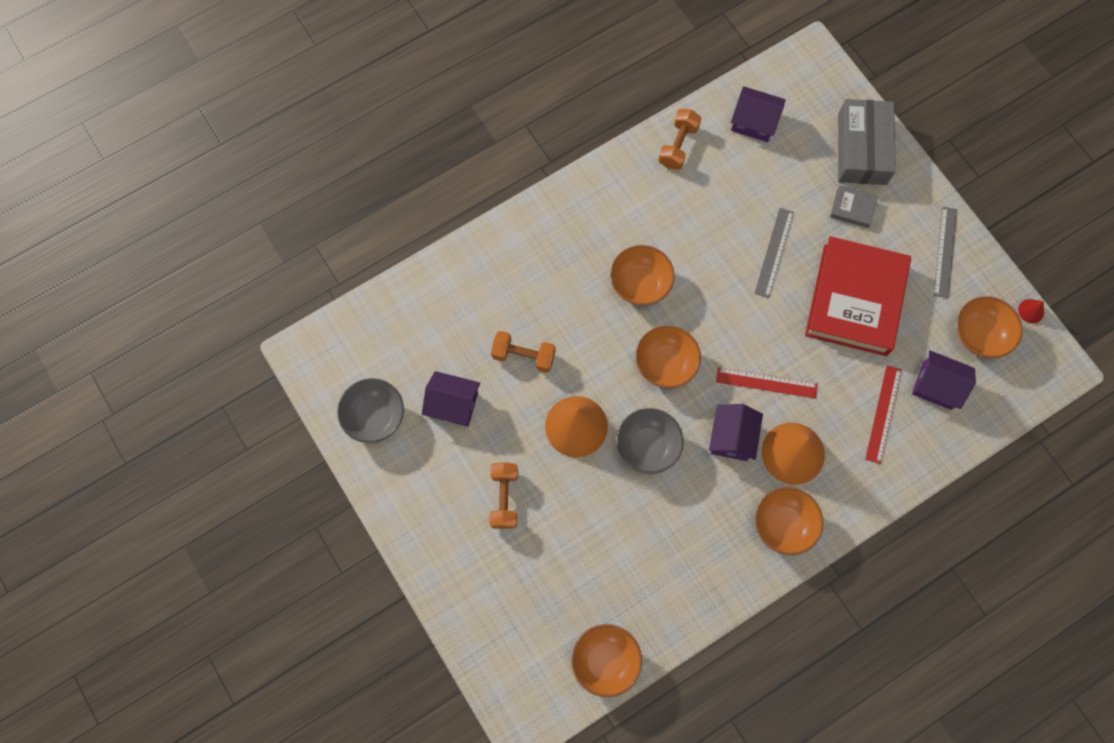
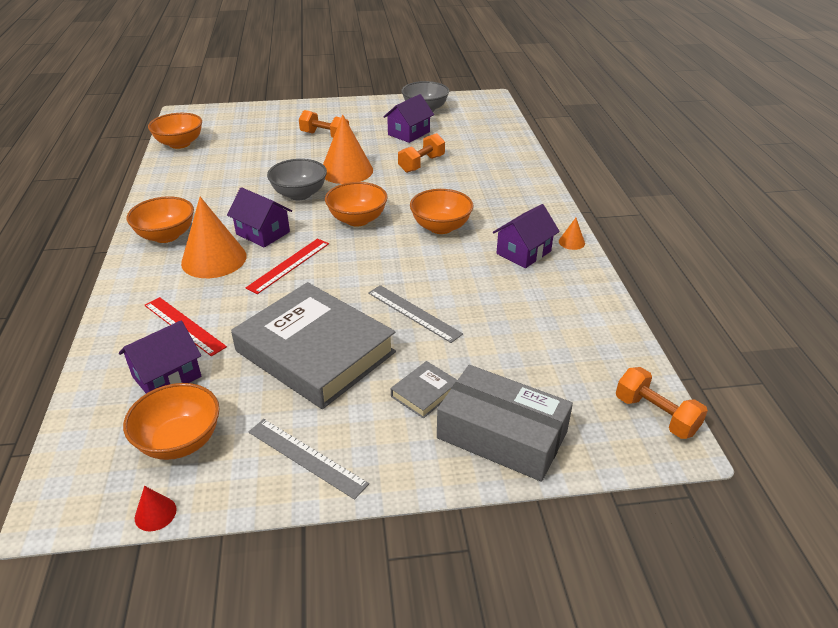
camera: 115 degrees right, 35 degrees down
orange dumbbell [658,109,701,170] -> orange dumbbell moved to [616,367,708,439]
purple house [731,86,785,142] -> purple house moved to [493,204,560,268]
red book [805,236,911,356] -> grey book [231,282,396,409]
none -> orange cone [559,218,585,250]

